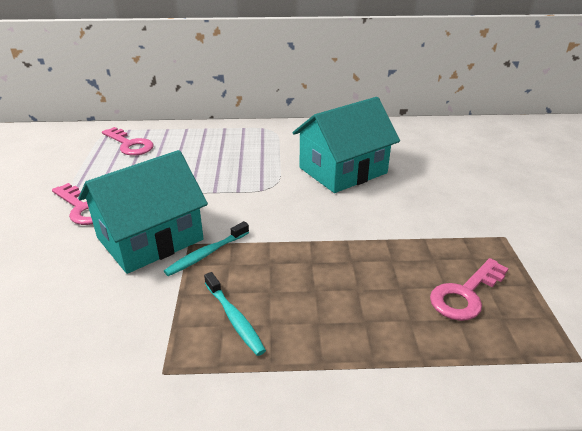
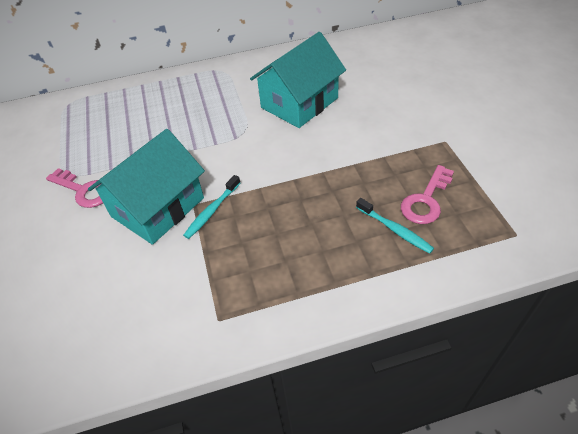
camera: 10 degrees left, 15 degrees up
pink key [102,127,153,156] -> none
turquoise toothbrush [204,272,266,356] -> turquoise toothbrush moved to [356,198,434,254]

